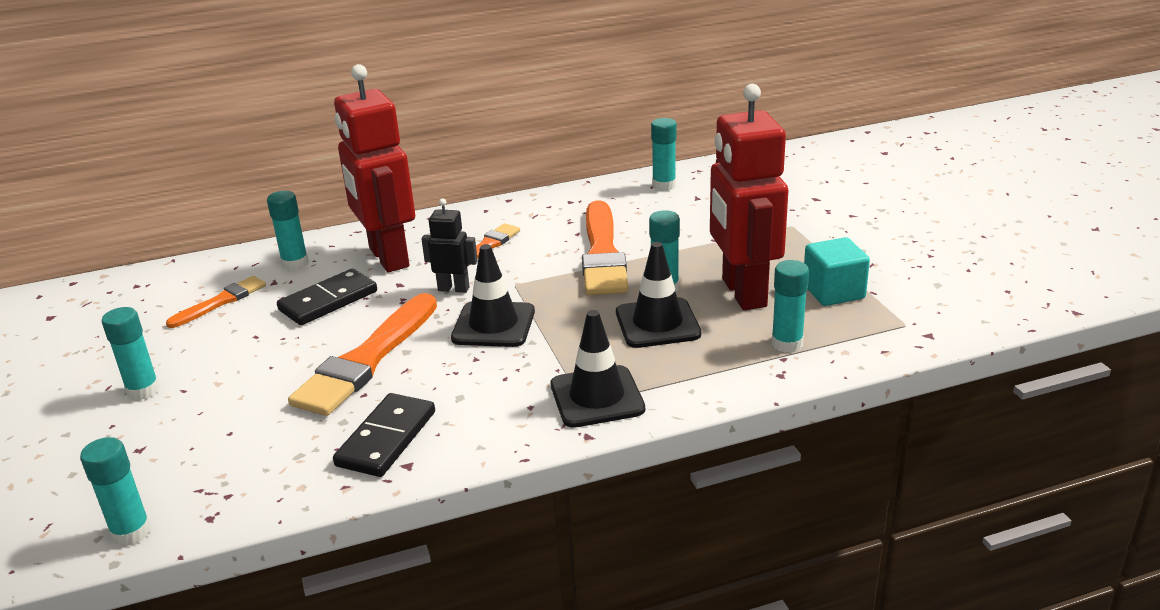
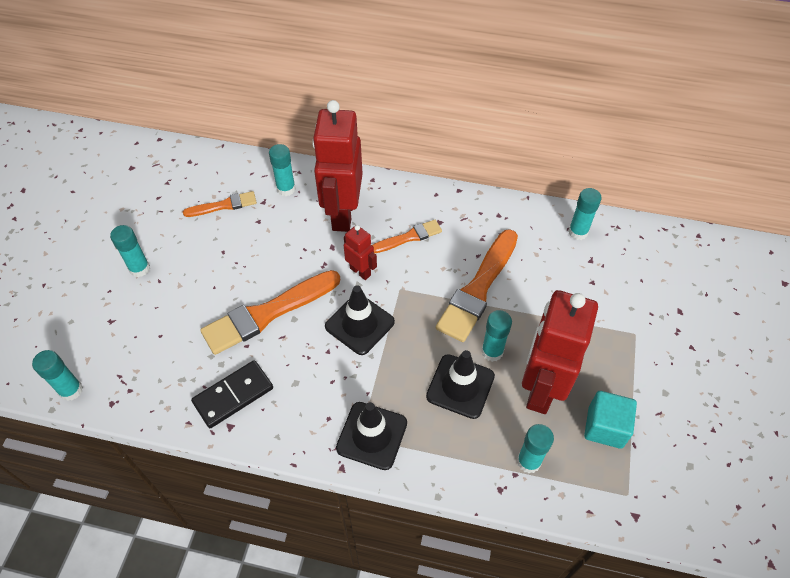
camera: 30 degrees right, 25 degrees up
black domino [277,269,377,325] -> none
black robot [421,198,478,293] -> red robot [344,225,377,280]

